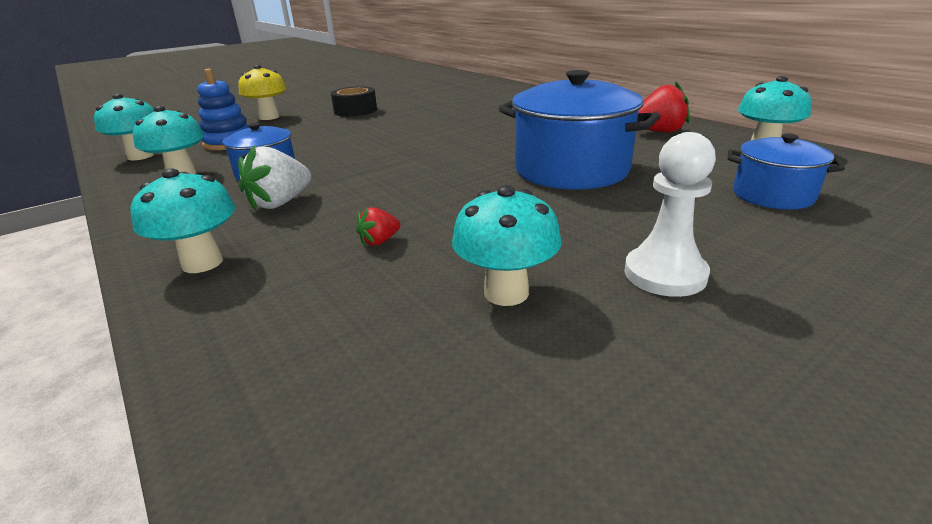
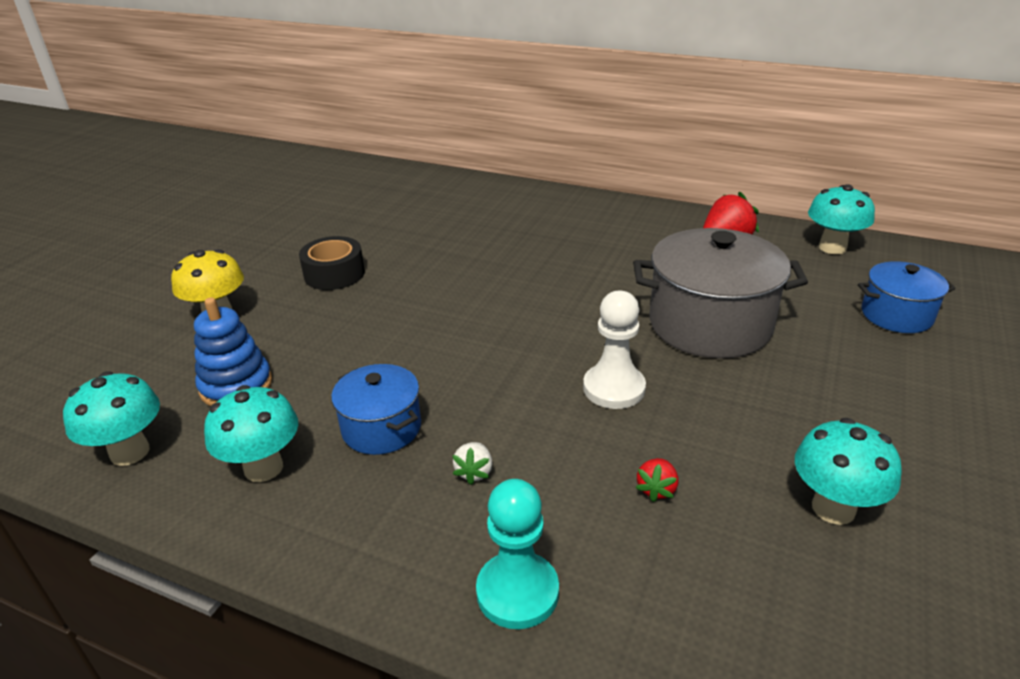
camera: 30 degrees left, 5 degrees up
turquoise mushroom [130,168,235,273] -> turquoise pawn [476,479,559,629]
white strawberry [238,145,311,211] -> white strawberry [452,442,493,485], size x0.53
blue pot [498,70,660,189] -> grey pot [633,228,808,359]
white pawn [624,132,716,297] -> white pawn moved to [583,291,646,409]

